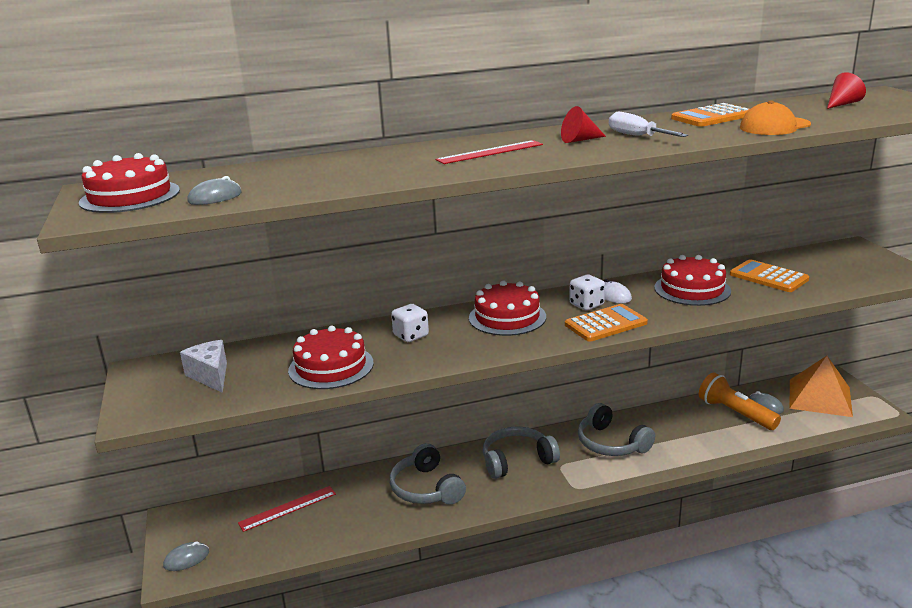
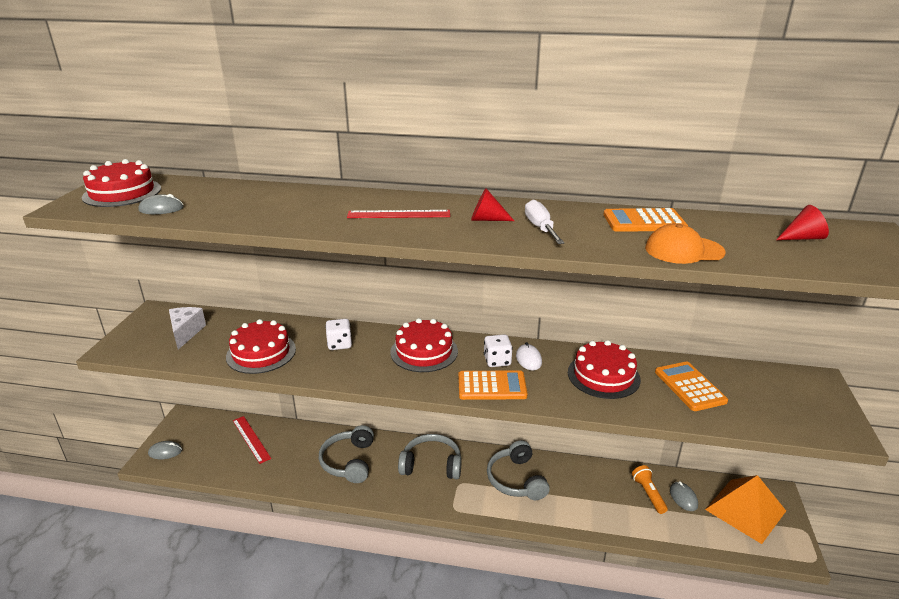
camera: 25 degrees right, 5 degrees up
red ruler [238,486,336,532] -> red ruler turned 60 degrees clockwise [233,416,271,464]
orange flashlight [699,372,781,430] -> orange flashlight [632,465,668,514], size x0.64

